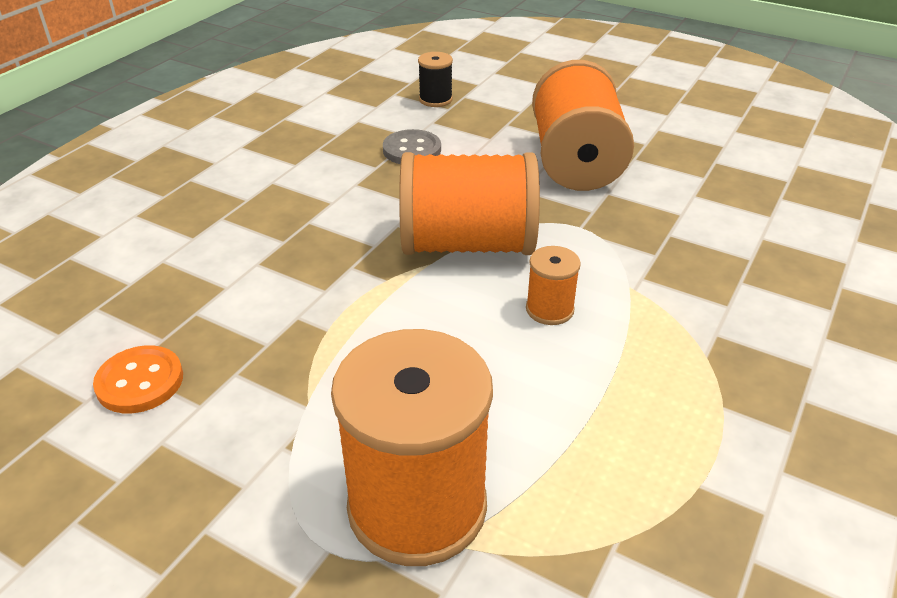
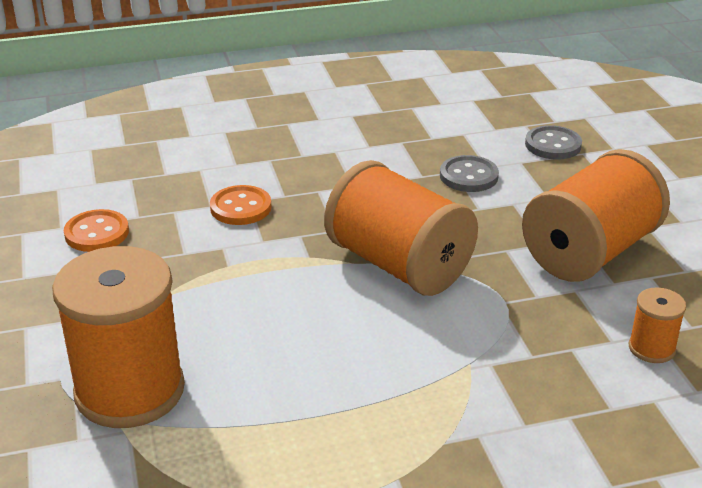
camera: 45 degrees right, 5 degrees down
black spool [418,52,453,107] -> grey button [525,125,582,160]
orange spool [526,246,581,325] -> orange spool moved to [629,287,686,363]
none -> orange button [210,185,271,225]

